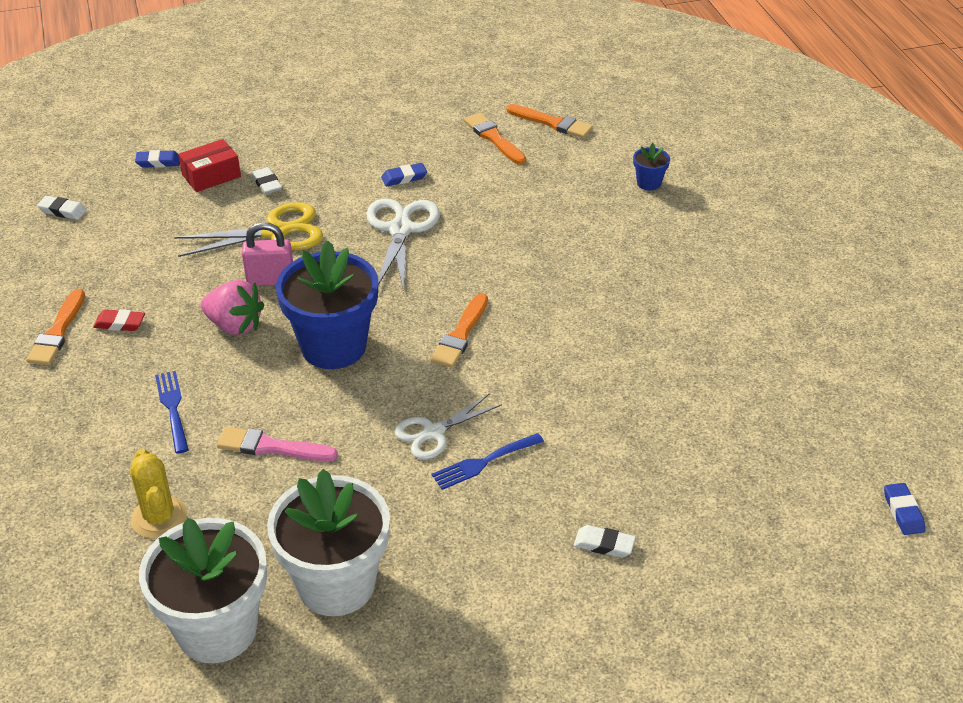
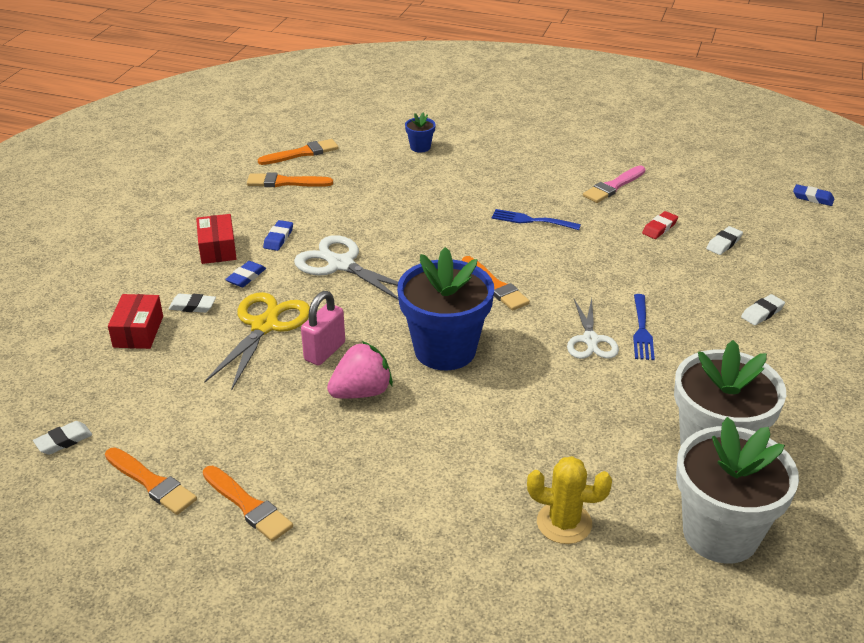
camera: 55 degrees left, 5 degrees down
red eraser [93,309,145,331] -> red eraser moved to [642,211,678,239]
blue eraser [135,150,180,168] -> blue eraser moved to [225,261,266,287]
blue fork [155,371,189,454] -> blue fork moved to [492,209,581,230]
pink brush [217,427,338,461] -> pink brush moved to [583,165,645,203]
none -> orange brush [105,447,197,515]
none -> red box [196,214,236,264]
none -> white eraser [706,226,743,255]

